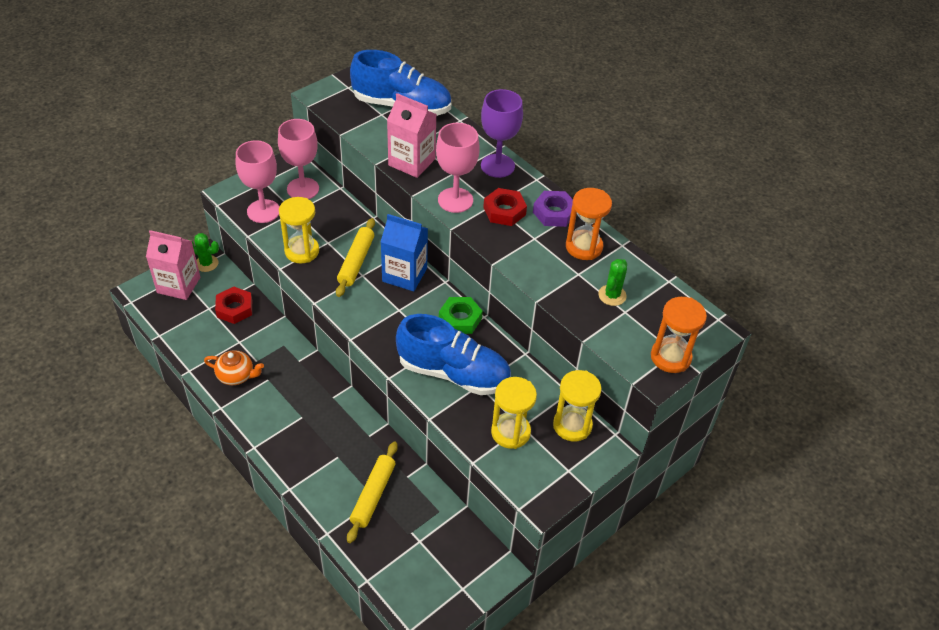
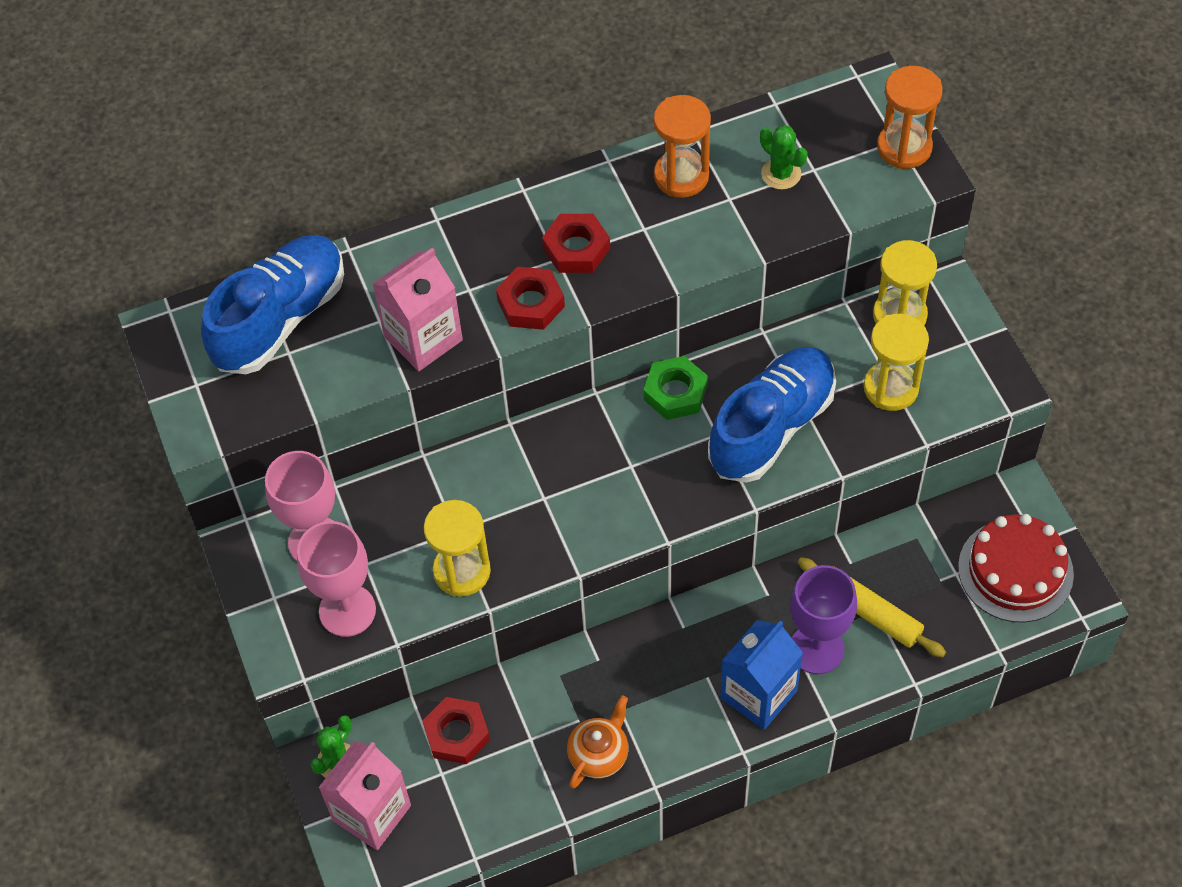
camera: 65 degrees left, 10 degrees up
yellow rolling pin [336,218,375,297] -> none
blue carton [381,214,428,291] -> blue carton moved to [720,620,803,730]
pink goblet [436,123,480,213] -> red nut [496,267,565,330]
purple goblet [481,89,523,178] -> purple goblet moved to [790,565,857,674]
purple nut [533,191,573,227] -> none
none -> red cake [958,514,1074,623]

